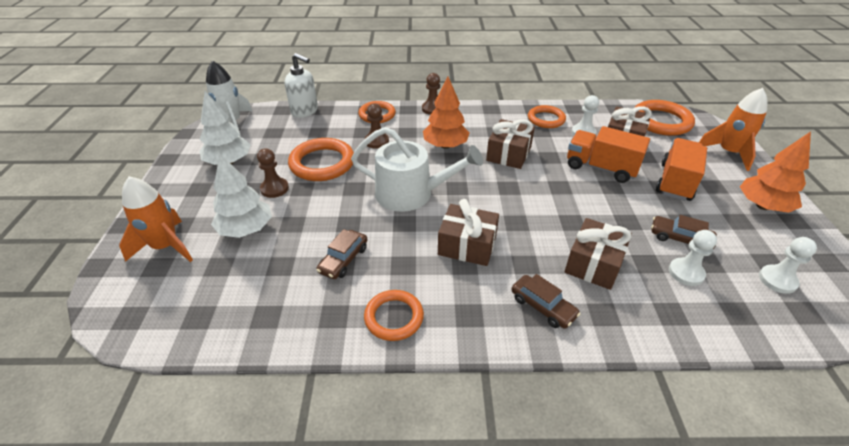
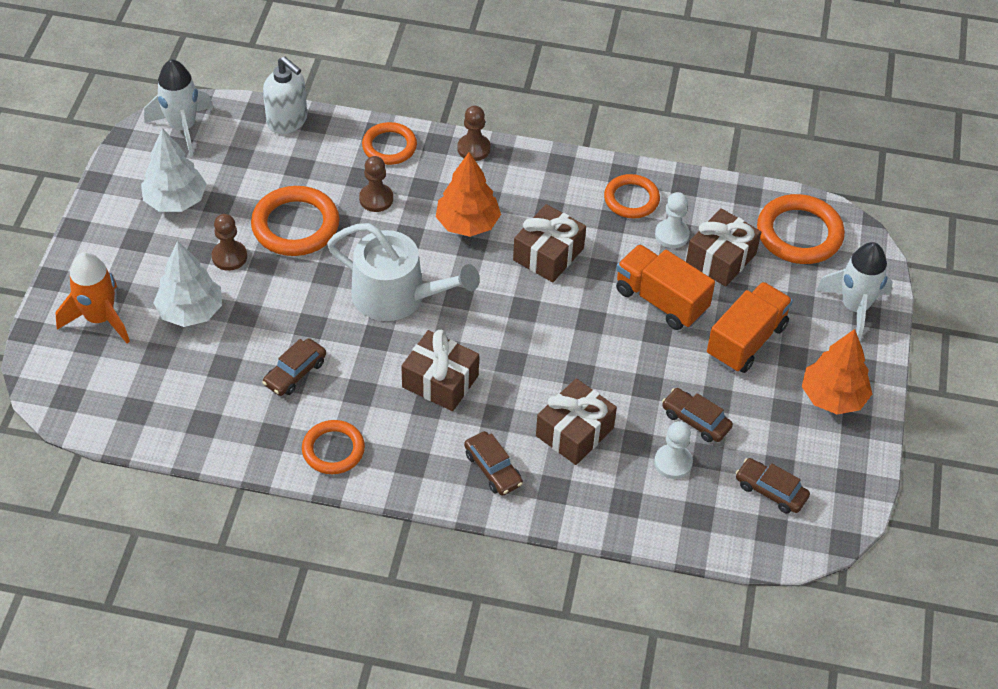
camera: 10 degrees right, 10 degrees up
orange rocket [699,88,767,171] -> white rocket [816,242,893,341]
white pawn [759,237,817,294] -> brown car [736,458,810,514]

